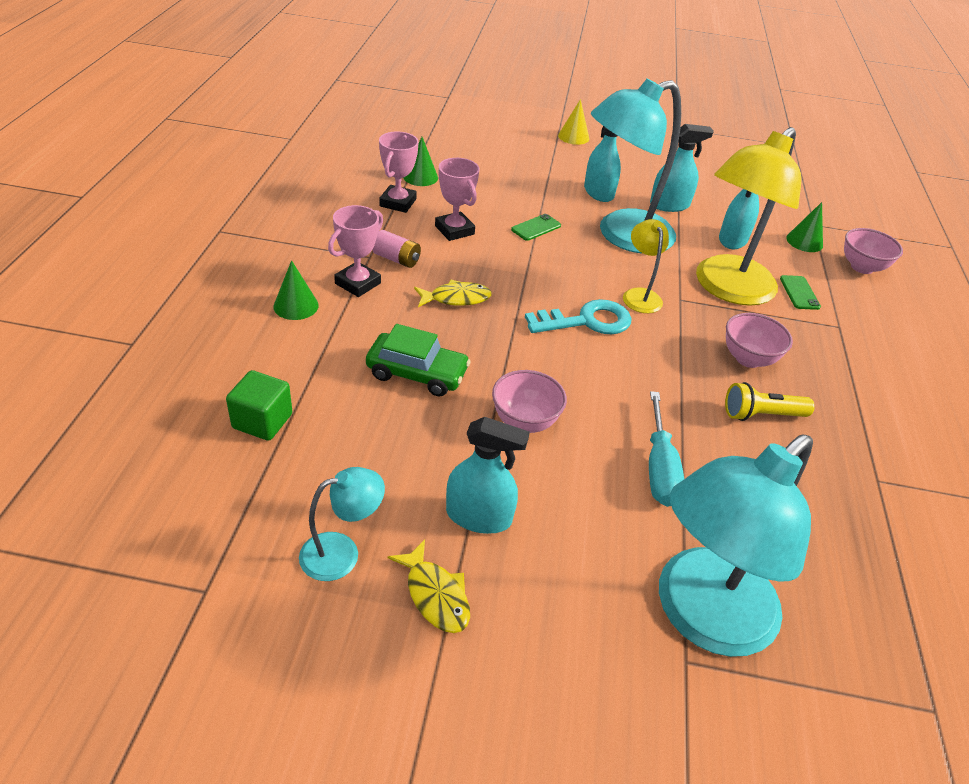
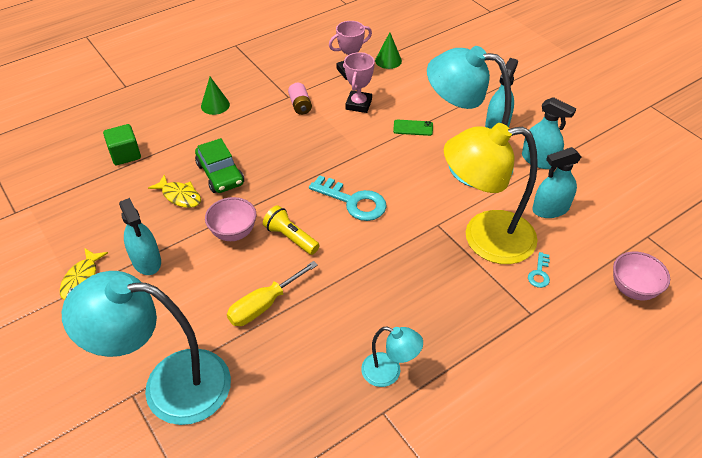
camera: 50 degrees right, 5 degrees up
turquoise lamp [299,467,385,581] -> turquoise lamp moved to [361,327,423,387]
pink trophy [328,205,383,297] -> none
yellow fish [414,279,492,307] -> yellow fish moved to [148,175,201,208]
yellow cone [558,99,589,145] -> none
yellow lamp [623,219,669,313] -> none
turquoise screwdriver [649,391,684,507] -> yellow screwdriver [227,261,318,326]
yellow flashlight [725,382,815,421] -> yellow flashlight moved to [263,205,320,255]
pink bowl [726,313,793,368] -> none
green phone [780,275,821,310] -> turquoise key [528,252,550,288]
green cone [786,202,823,252] -> none

